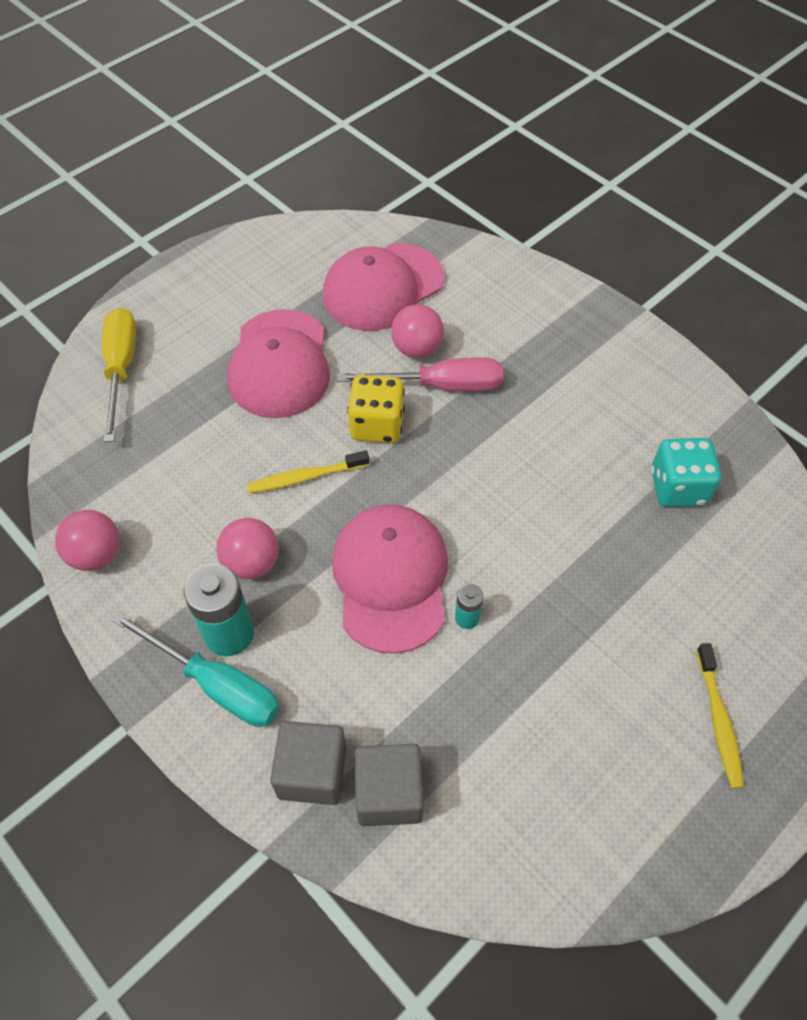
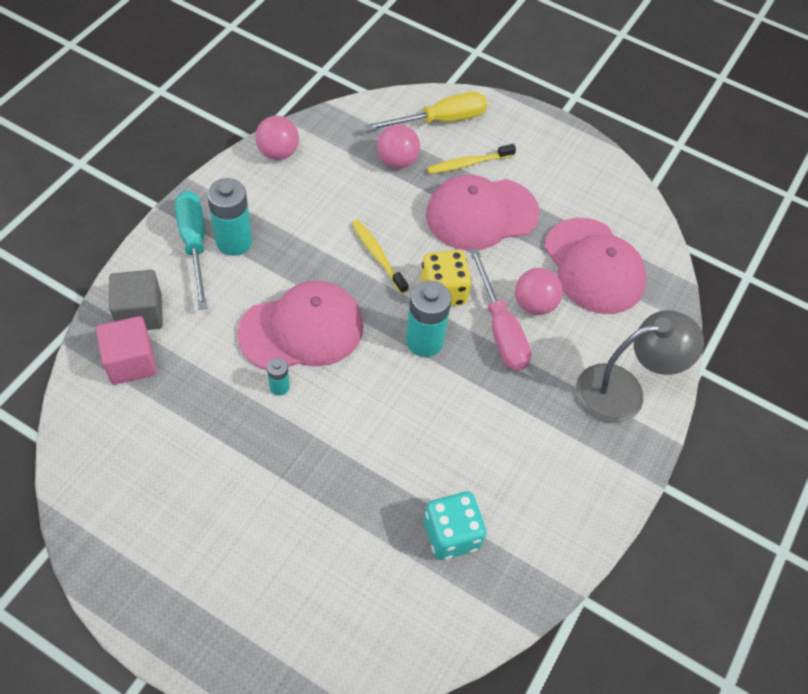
camera: 70 degrees right, 0 degrees up
turquoise screwdriver [112,612,280,727] -> turquoise screwdriver turned 150 degrees clockwise [175,191,208,310]
pink ball [216,518,279,579] -> pink ball moved to [377,124,420,168]
pink cap [323,243,444,331] -> pink cap turned 150 degrees counterclockwise [544,218,647,314]
grey cube [354,744,424,826] -> pink cube [96,316,157,385]
yellow toothbrush [696,643,744,788] -> yellow toothbrush moved to [427,144,516,174]
none -> turquoise battery [406,280,451,357]
none -> grey lamp [576,310,704,423]

